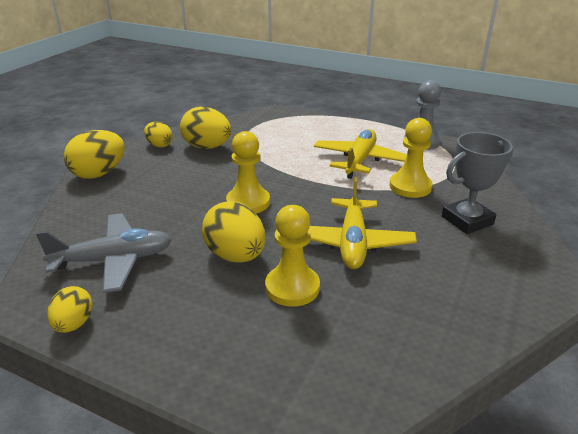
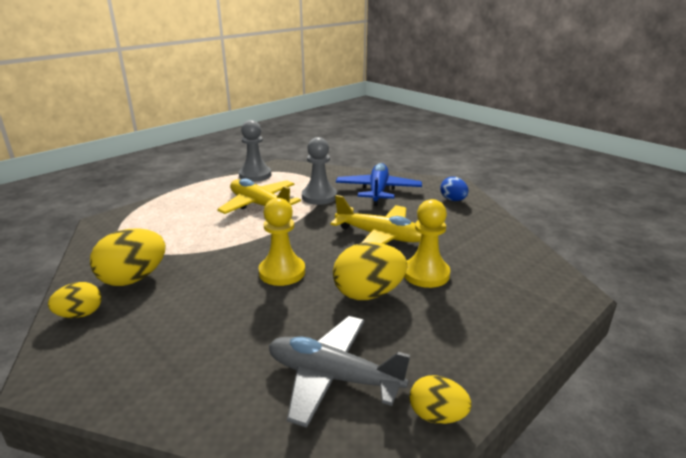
camera: 70 degrees left, 5 degrees down
grey plane [36,213,172,293] -> grey plane turned 75 degrees counterclockwise [269,316,410,428]
yellow egg [64,130,125,179] -> none
yellow pawn [390,118,433,198] -> grey pawn [302,137,337,205]
grey trophy [442,132,513,234] -> blue plane [336,163,422,206]
none -> blue egg [440,177,468,201]

